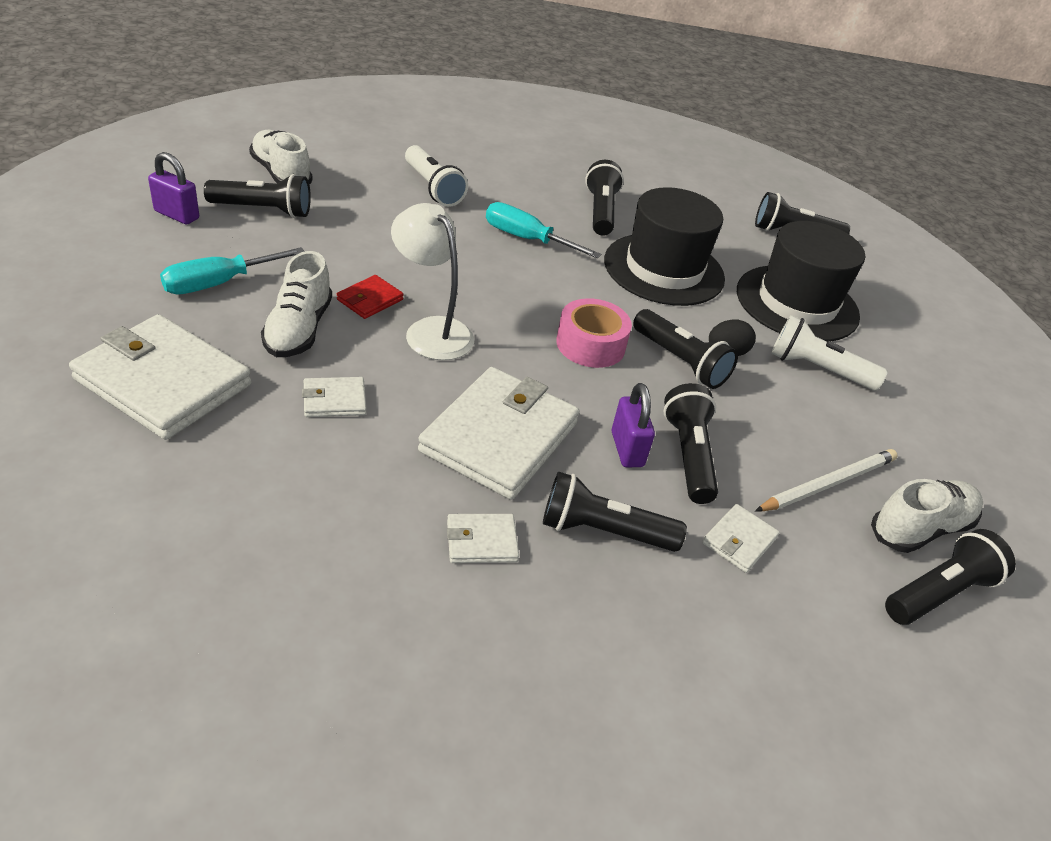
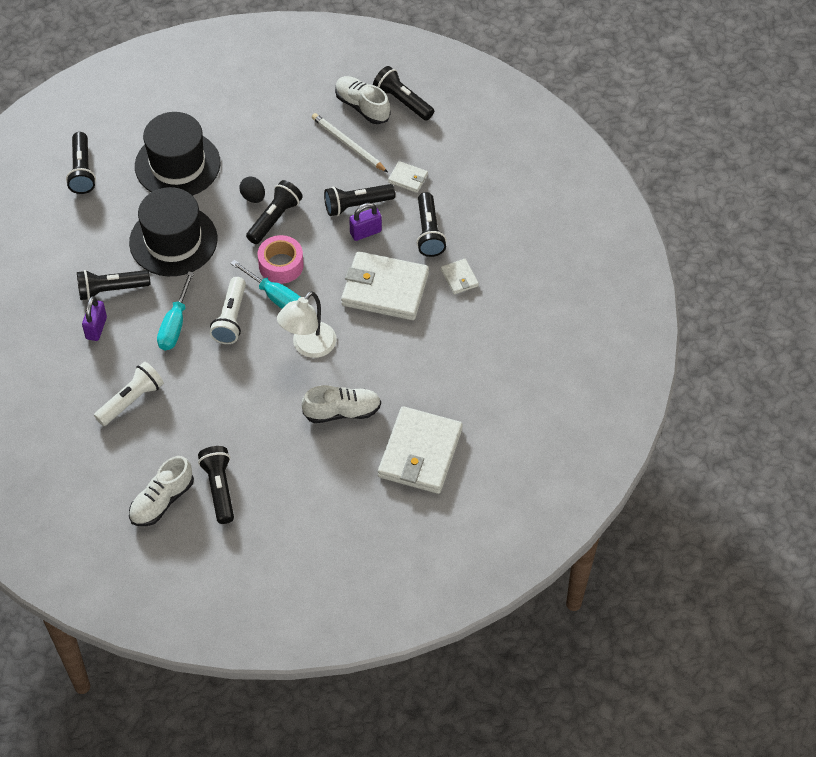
camera: 100 degrees left, 15 degrees up
purple padlock [148,152,199,225] -> purple padlock moved to [82,296,107,341]
turquoise screwdriver [160,247,305,294] -> turquoise screwdriver moved to [230,260,300,309]
white wallet [302,377,367,417] -> none
red wallet [337,275,404,319] -> none
white flashlight [771,315,888,391] -> white flashlight moved to [210,277,246,344]

